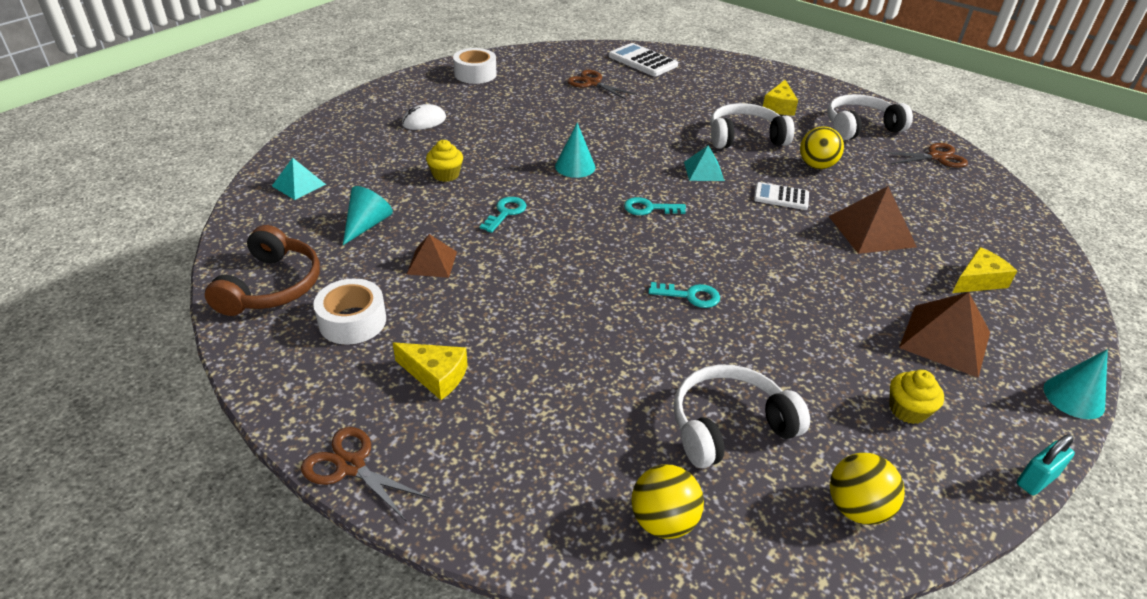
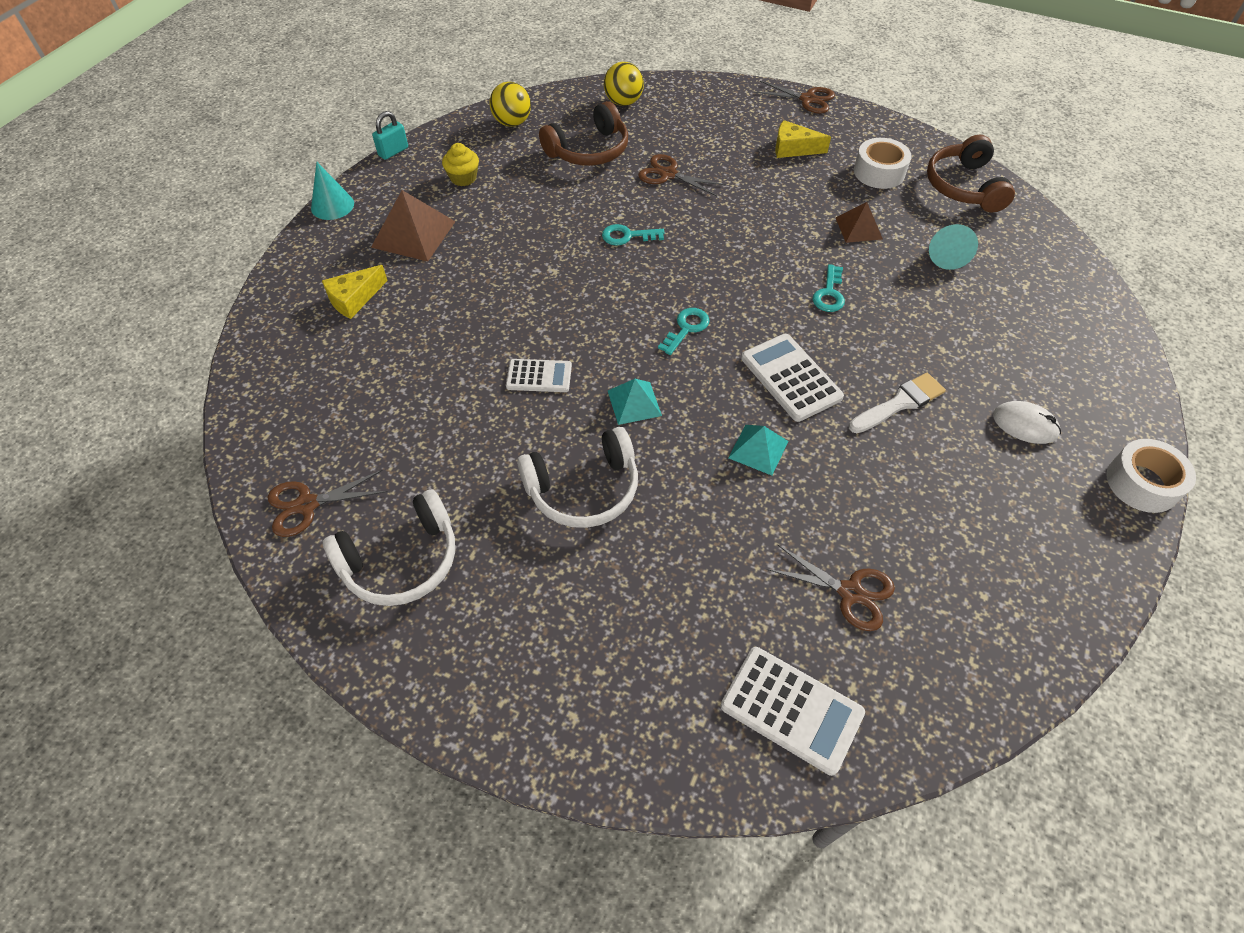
camera: 170 degrees right, 15 degrees up
turquoise pyramid [272,158,326,200] -> turquoise pyramid moved to [728,425,789,476]
white mouse [402,104,446,130] -> white mouse turned 75 degrees clockwise [993,401,1061,444]
yellow cupcake [426,140,463,182] -> none
white tape [453,48,497,84] -> white tape moved to [1107,439,1196,513]
turquoise cone [555,123,595,178] -> white calculator [741,334,844,422]
turquoise key [624,197,686,215] -> turquoise key turned 45 degrees counterclockwise [658,308,710,355]
white headphones [674,364,810,468] -> brown headphones [539,101,628,166]
yellow cheese [763,80,798,115] -> none
yellow ball [800,126,844,169] -> none
brown pyramid [829,186,917,254] -> none
none -> brown scissors [638,154,726,196]
none -> white brush [849,373,946,433]

